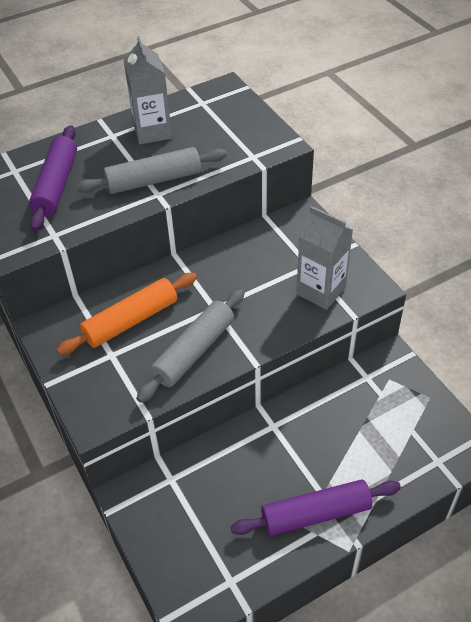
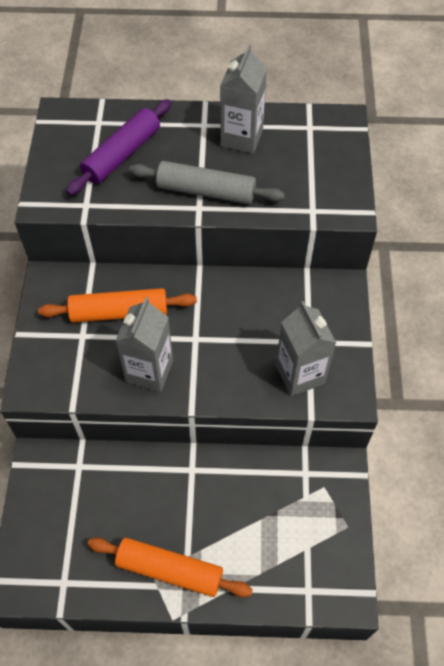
camera: 30 degrees right, 10 degrees up
grey rolling pin [136,289,245,403] -> grey carton [115,297,173,392]
purple rolling pin [231,479,401,536] -> orange rolling pin [87,537,253,597]

